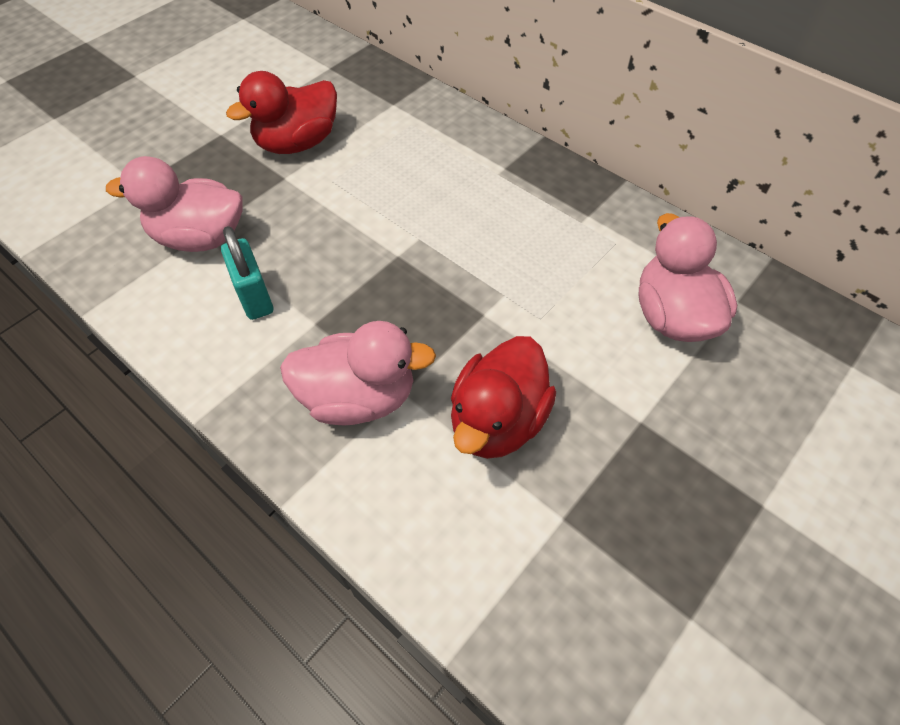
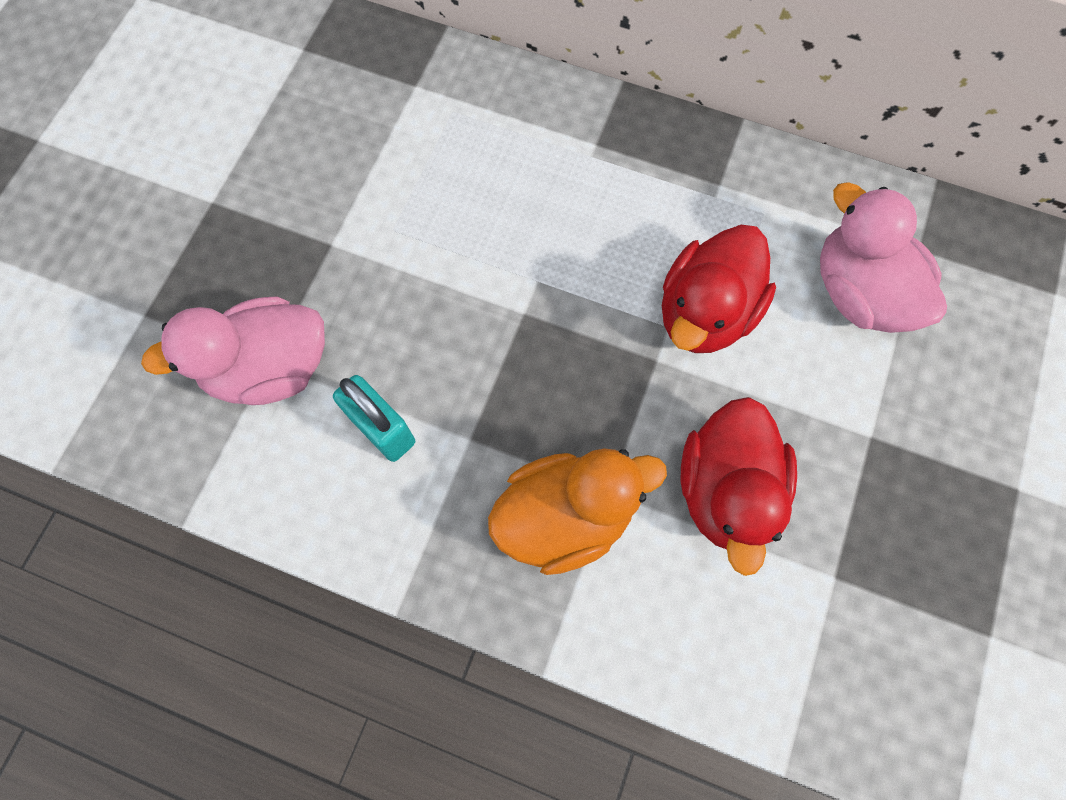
camera: 20 degrees left, 15 degrees up
red duck [226,71,337,154] -> red duck moved to [662,225,776,353]
pink duck [280,321,436,425] -> orange duck [488,449,667,575]

